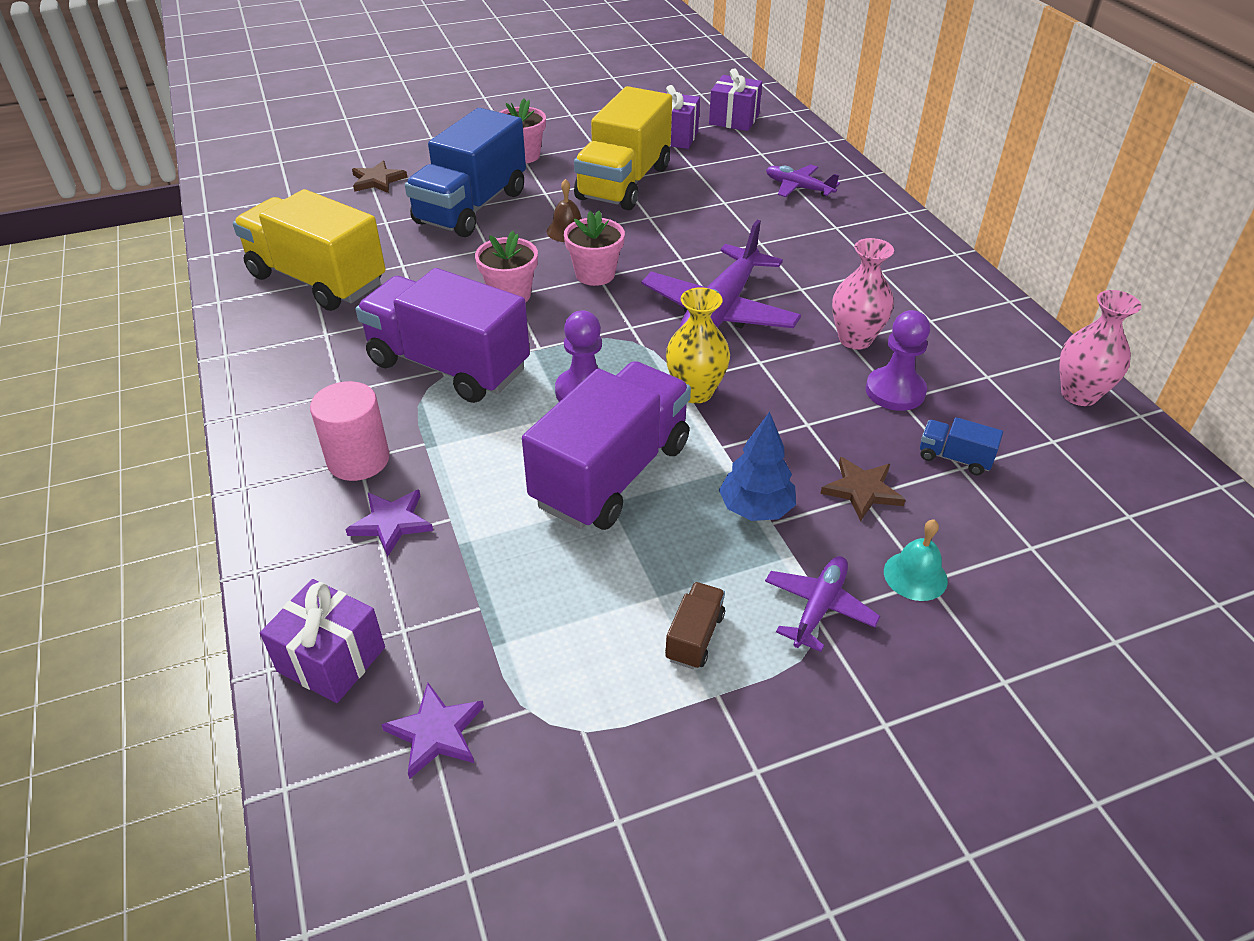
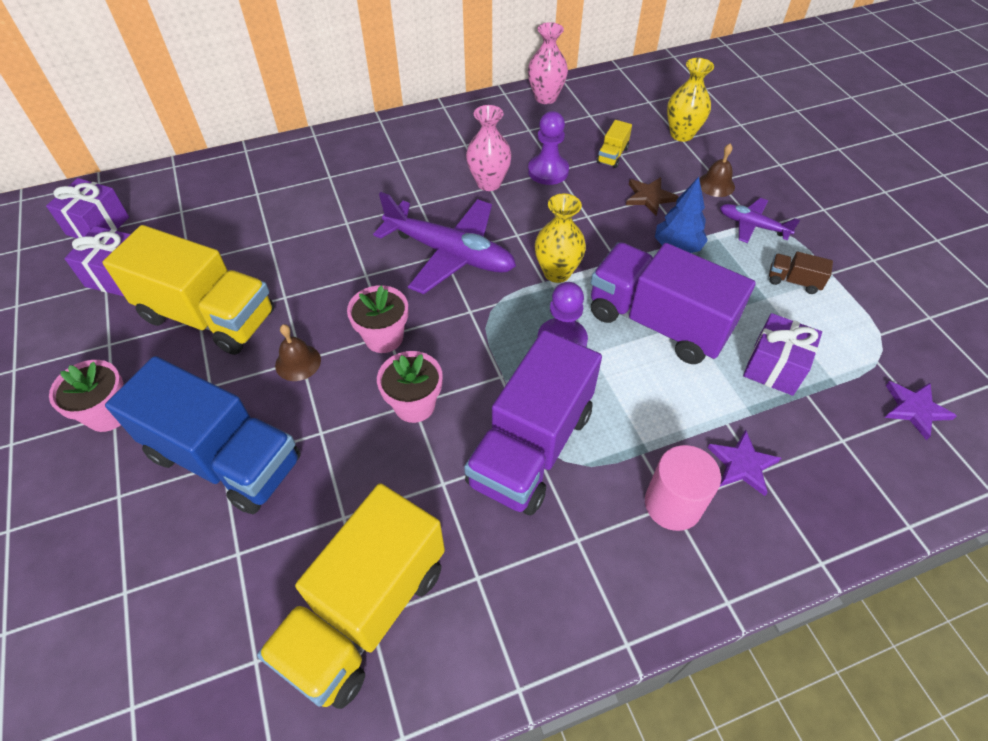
camera: 90 degrees left, 10 degrees up
purple gift [260,579,385,703] -> purple gift moved to [743,313,822,396]
brown star [352,160,407,193] -> none
purple plane [766,164,840,197] -> none
turquoise bell [884,520,948,601] -> brown bell [699,144,735,197]
blue truck [920,417,1003,475] -> yellow truck [597,120,632,168]
none -> yellow vase [667,58,714,142]

